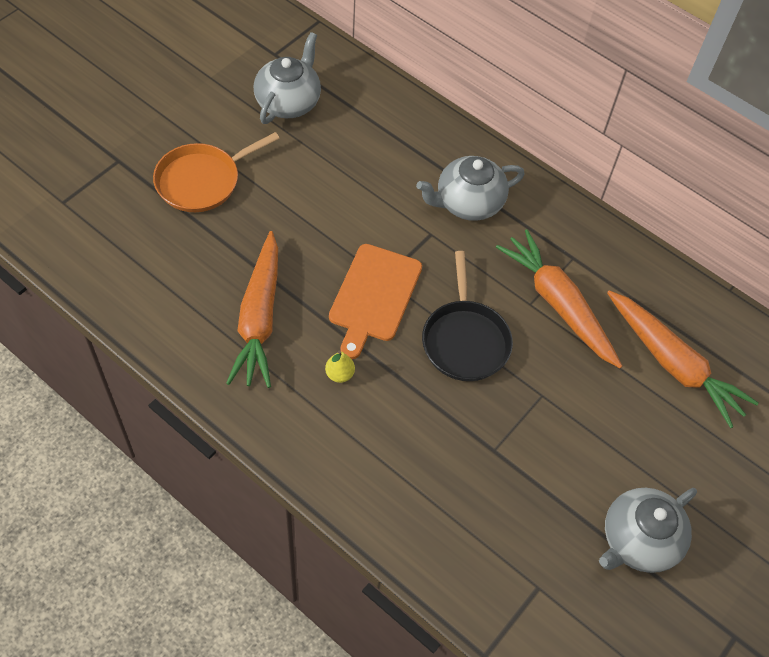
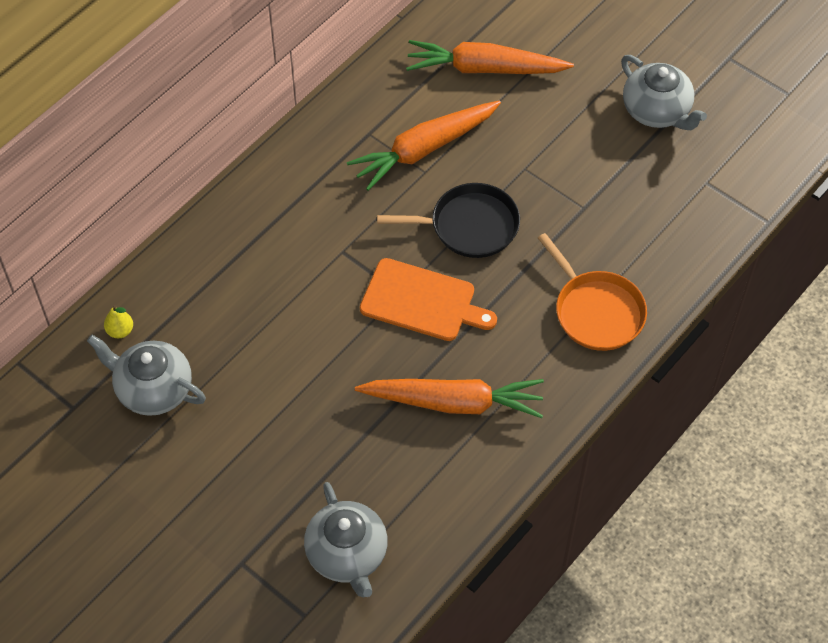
camera: 85 degrees left, 0 degrees up
orange pan [153,132,280,212] -> orange pan moved to [538,233,647,351]
yellow pear [325,351,355,383] -> yellow pear moved to [104,305,133,338]
grey teapot [416,156,525,221] -> grey teapot moved to [304,482,388,597]
orange carrot [607,290,758,428] -> orange carrot turned 135 degrees counterclockwise [406,40,574,74]

